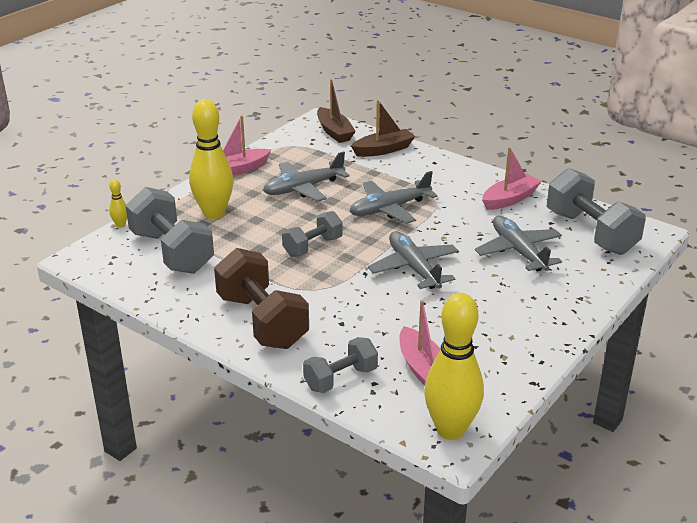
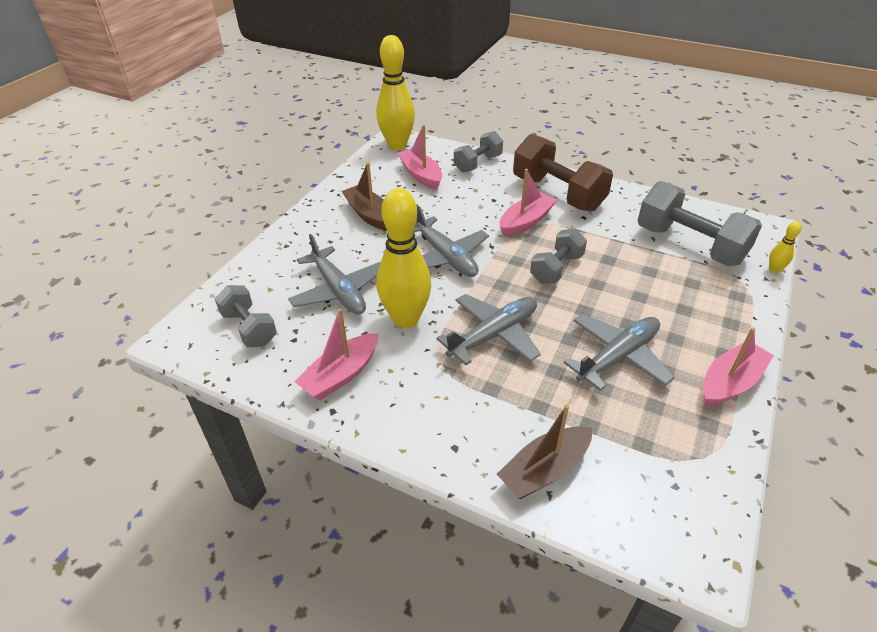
camera: 170 degrees right, 10 degrees up
yellow bowling pin [189,99,233,219] -> yellow bowling pin moved to [377,188,431,328]
brown boat [317,79,356,143] -> brown boat moved to [342,162,387,231]
grey dumbbell [547,168,646,255] -> grey dumbbell [215,285,277,347], size x0.59
none -> pink boat [500,169,557,237]

